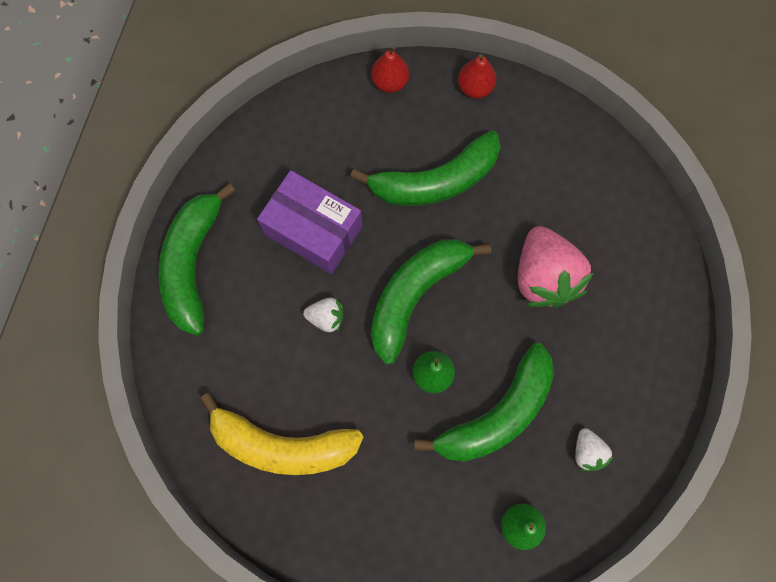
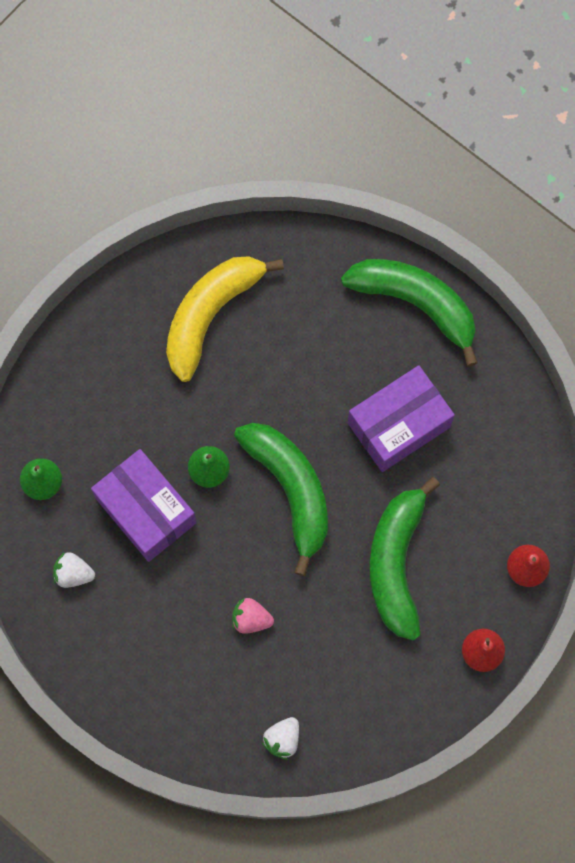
camera: 115 degrees right, 0 degrees up
white strawberry [303,297,344,332] -> white strawberry moved to [262,717,299,760]
green banana [414,343,554,462] -> purple box [91,449,197,562]
pink strawberry [518,226,594,308] -> pink strawberry [232,598,274,634], size x0.48

